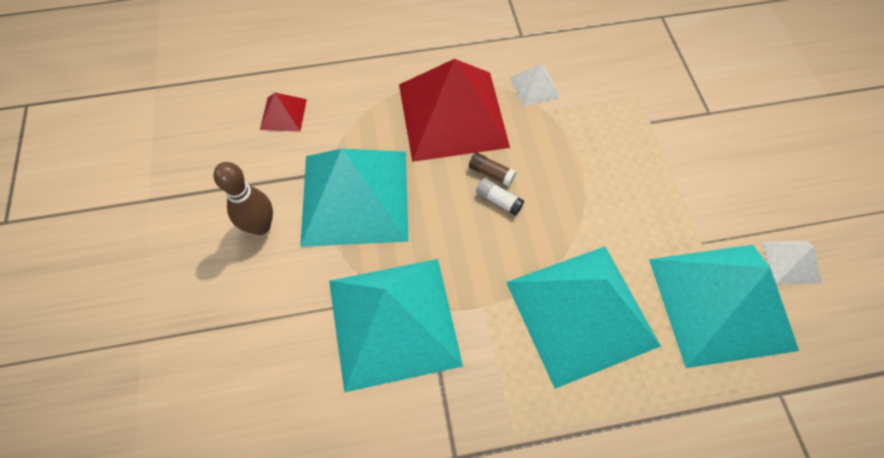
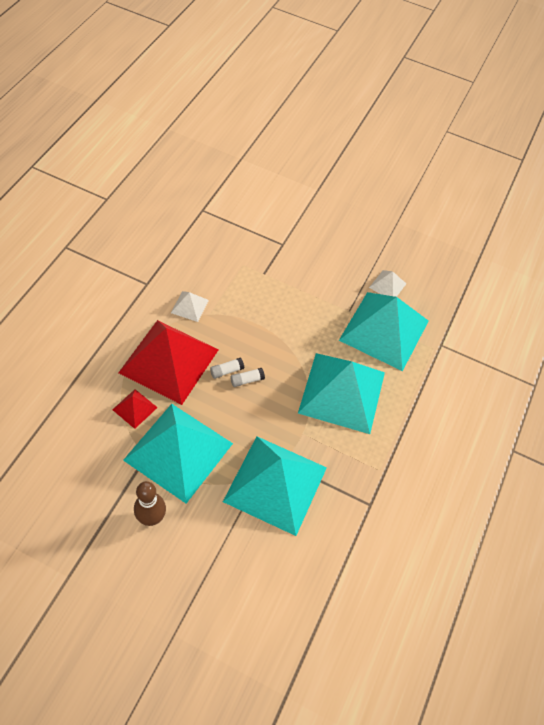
camera: 60 degrees left, 5 degrees down
red pyramid [260,93,307,132] -> red pyramid moved to [112,389,158,429]
brown glue stick [469,152,516,187] -> white glue stick [210,358,244,379]

